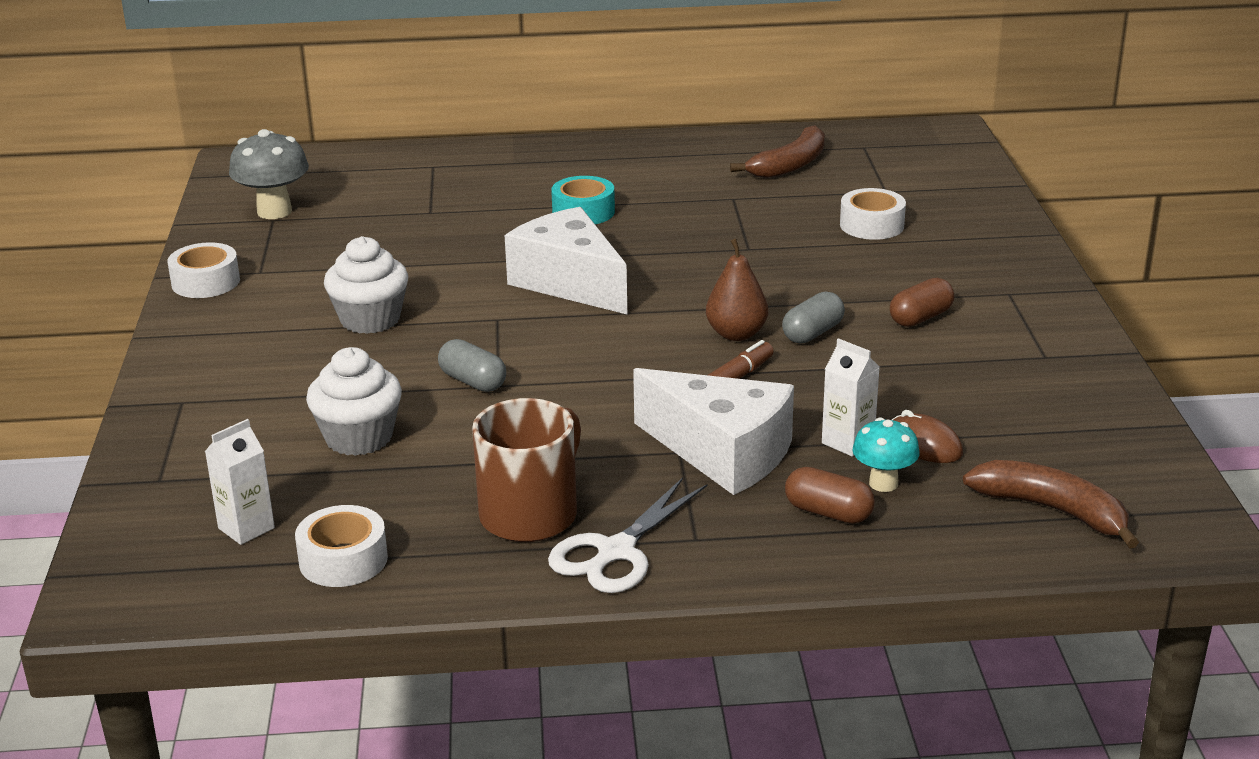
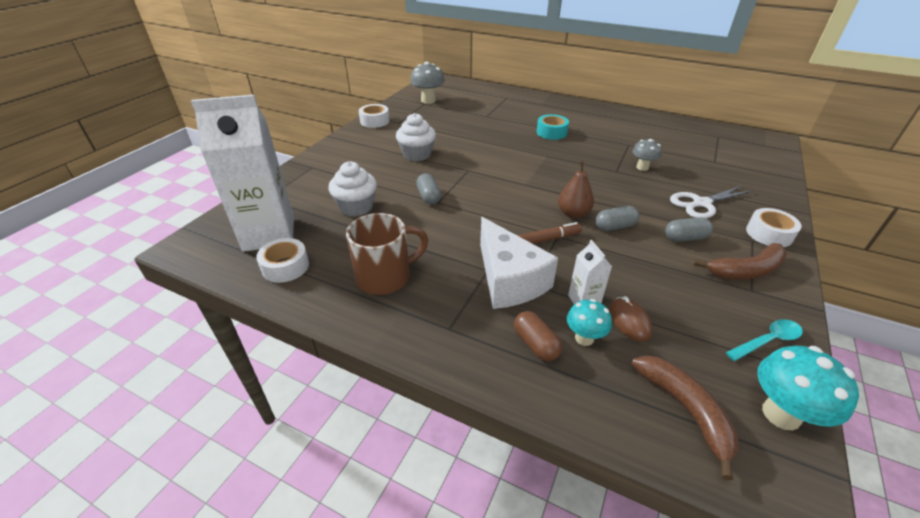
camera: 30 degrees right, 10 degrees up
white carton [205,419,275,545] -> white carton [191,95,294,252], size x2.36
white cheese [504,207,627,314] -> none
white scissors [548,477,707,593] -> white scissors moved to [670,185,753,218]
brown banana [730,125,825,178] -> brown banana moved to [694,243,787,279]
white tape [840,188,906,240] -> white tape moved to [746,208,802,247]
brown capsule [890,278,954,327] -> grey capsule [665,218,713,242]
none -> grey mushroom [632,139,662,171]
none -> turquoise spoon [726,319,803,361]
none -> turquoise mushroom [757,346,859,430]

